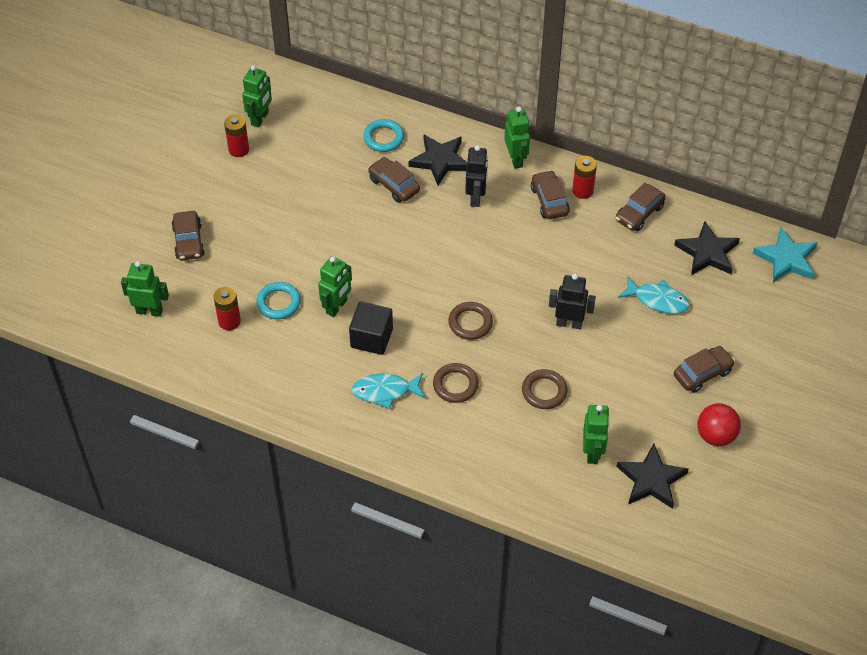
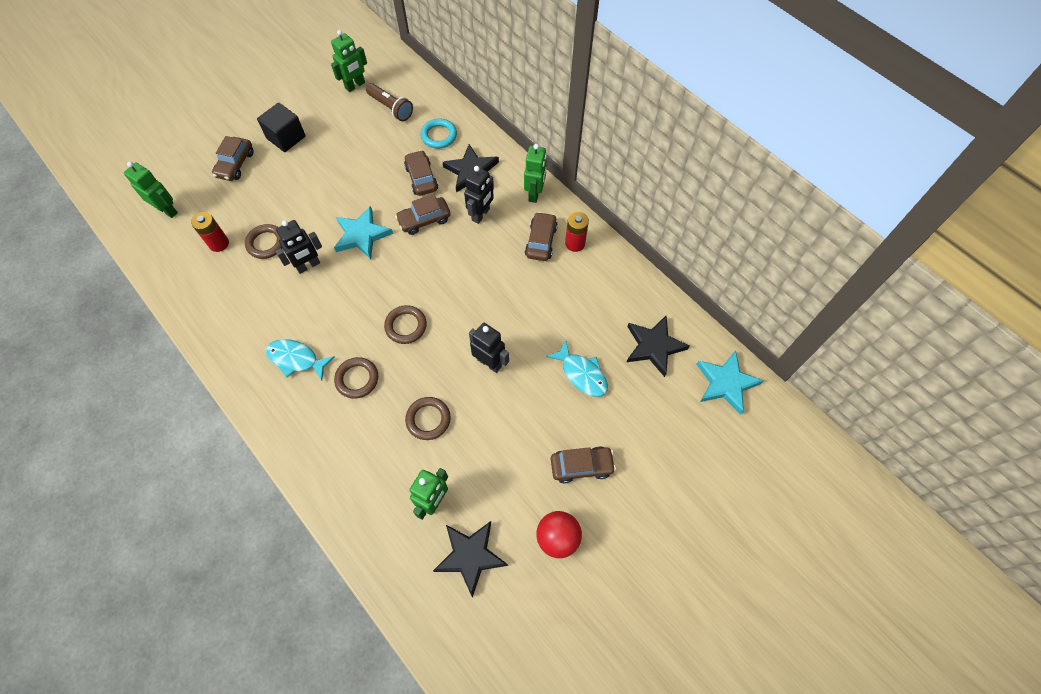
camera: 25 degrees right, 10 degrees up
red battery [224,114,249,157] -> none
turquoise ring [256,282,301,319] -> brown ring [245,224,283,259]
green robot [318,256,352,317] -> black robot [275,220,322,274]
black cube [349,302,393,355] -> black cube moved to [257,103,305,152]
brown car [616,183,666,231] -> brown car moved to [395,194,451,235]
none -> turquoise star [334,206,393,260]
none -> brown flashlight [366,83,413,121]

